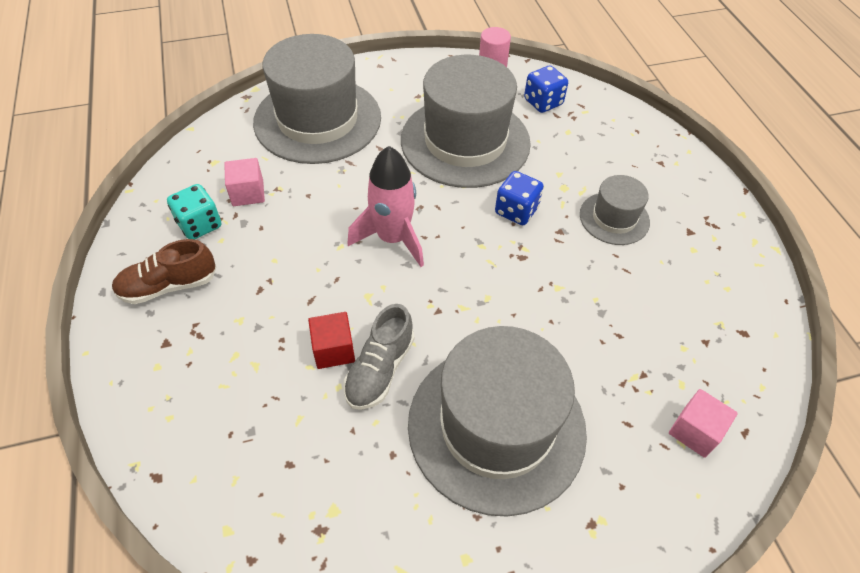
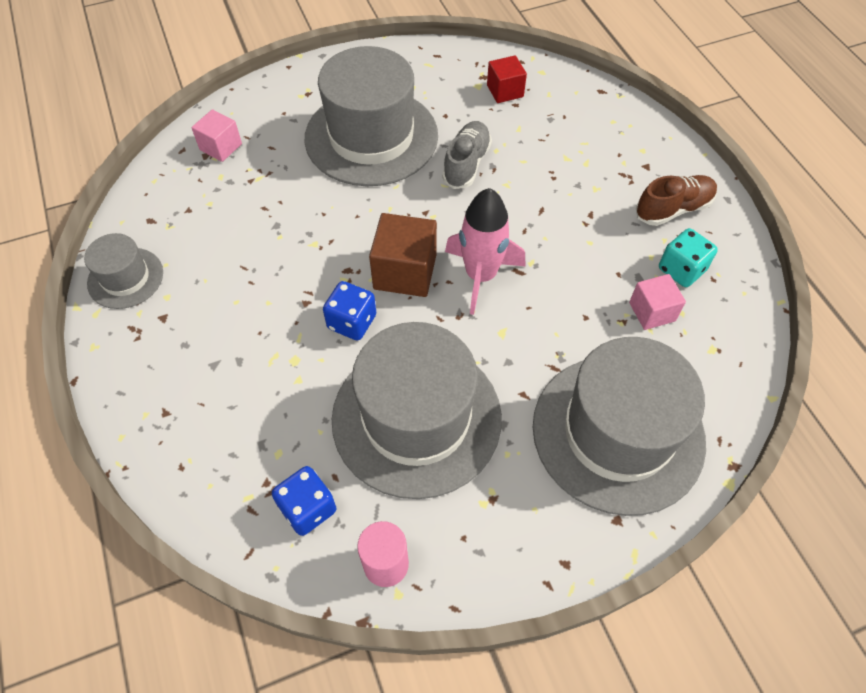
camera: 175 degrees right, 5 degrees up
red cube [308,312,355,369] -> red cube moved to [487,55,527,103]
grey hat [580,175,650,245] -> grey hat moved to [84,233,163,309]
none -> brown cube [369,213,437,297]

